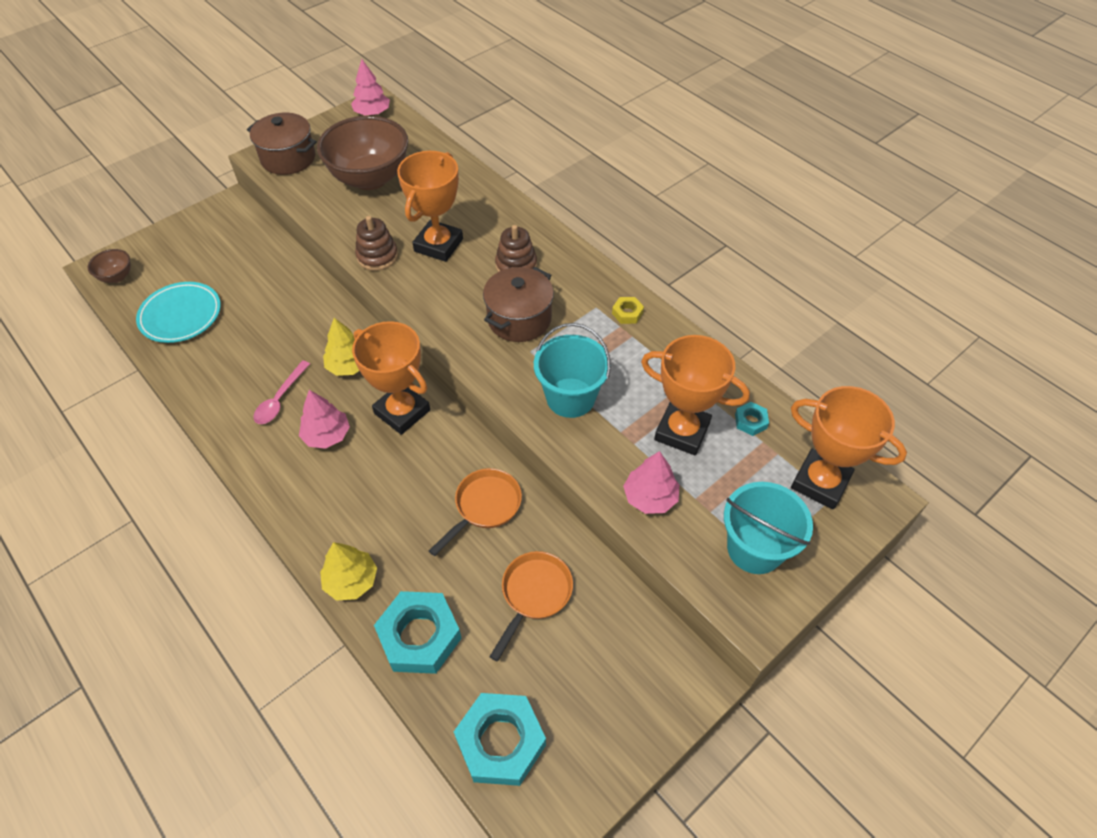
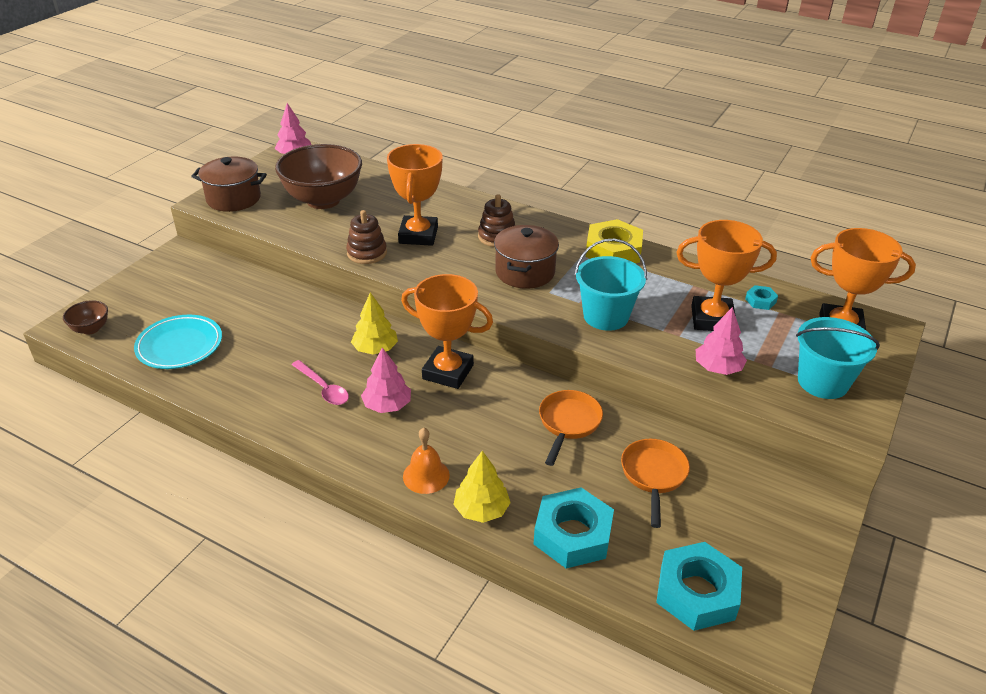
camera: 20 degrees left, 15 degrees down
pink spoon [254,360,310,424] -> pink spoon turned 45 degrees counterclockwise [291,360,349,405]
yellow nut [612,297,644,324] -> yellow nut [586,219,643,263], size x2.18
none -> orange bell [403,428,450,494]

